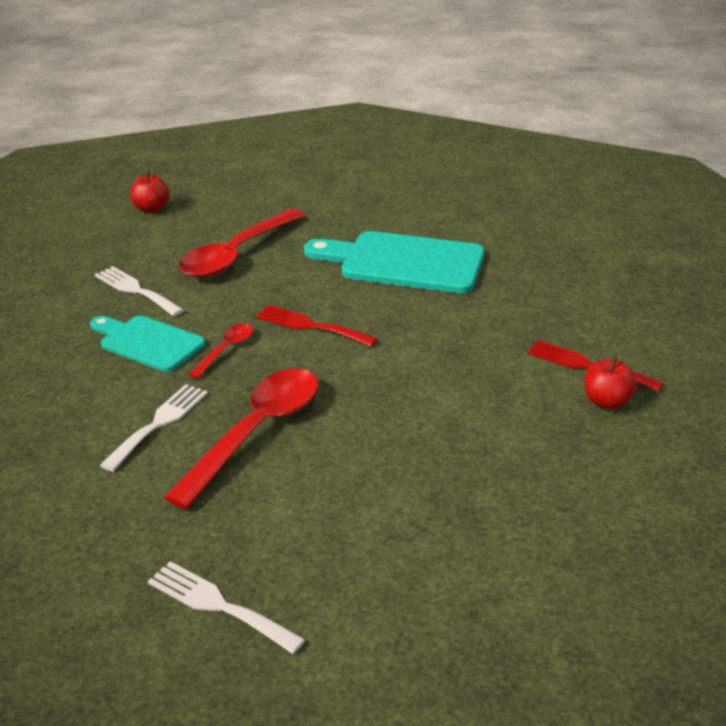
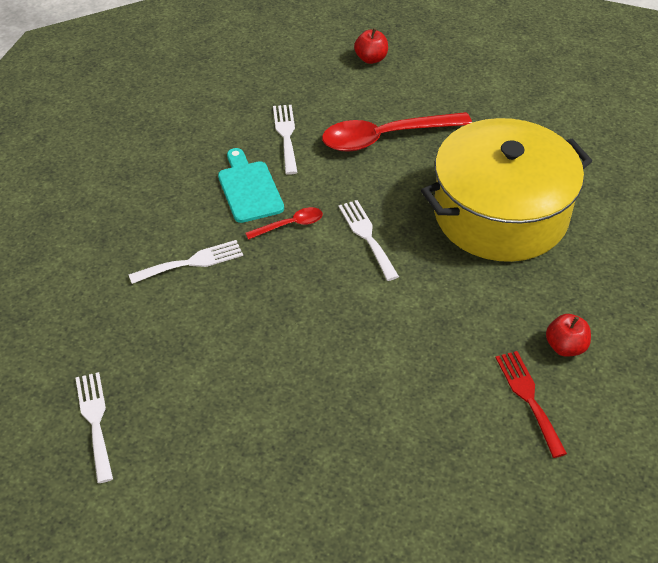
camera: 40 degrees right, 15 degrees up
red spoon [164,369,319,509] -> none
red fork [256,305,377,347] -> white fork [339,200,399,281]
turquoise cutting board [304,231,485,293] -> yellow pot [421,118,592,262]
red apple [584,356,637,410] -> red apple moved to [546,314,591,357]

